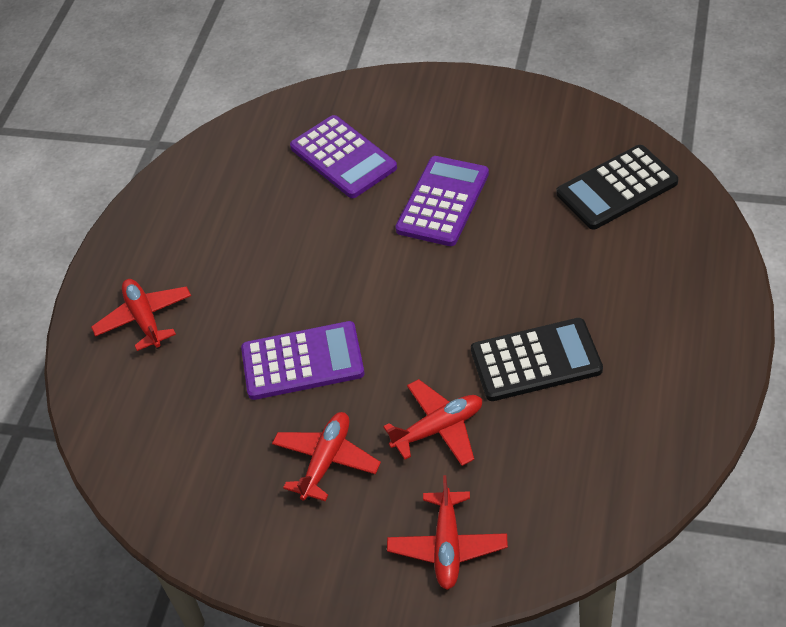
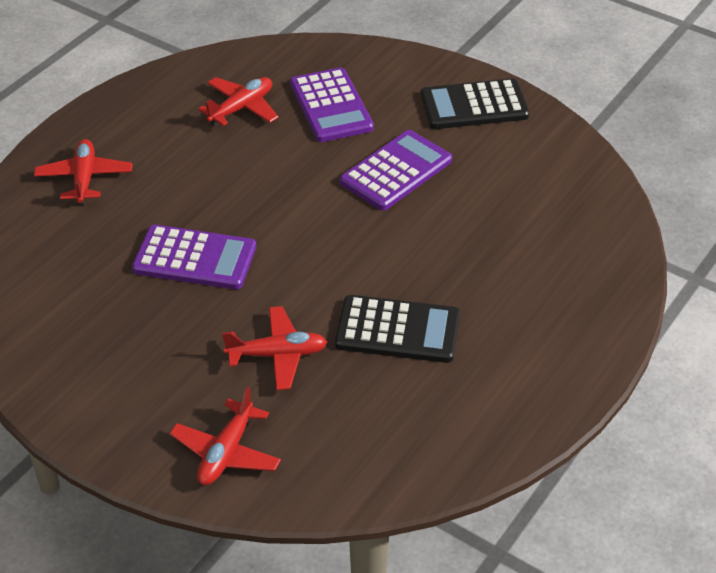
camera: 15 degrees right, 5 degrees down
red plane [272,412,381,501] -> red plane moved to [198,77,279,126]
black calculator [557,145,678,229] -> black calculator moved to [420,78,529,129]

